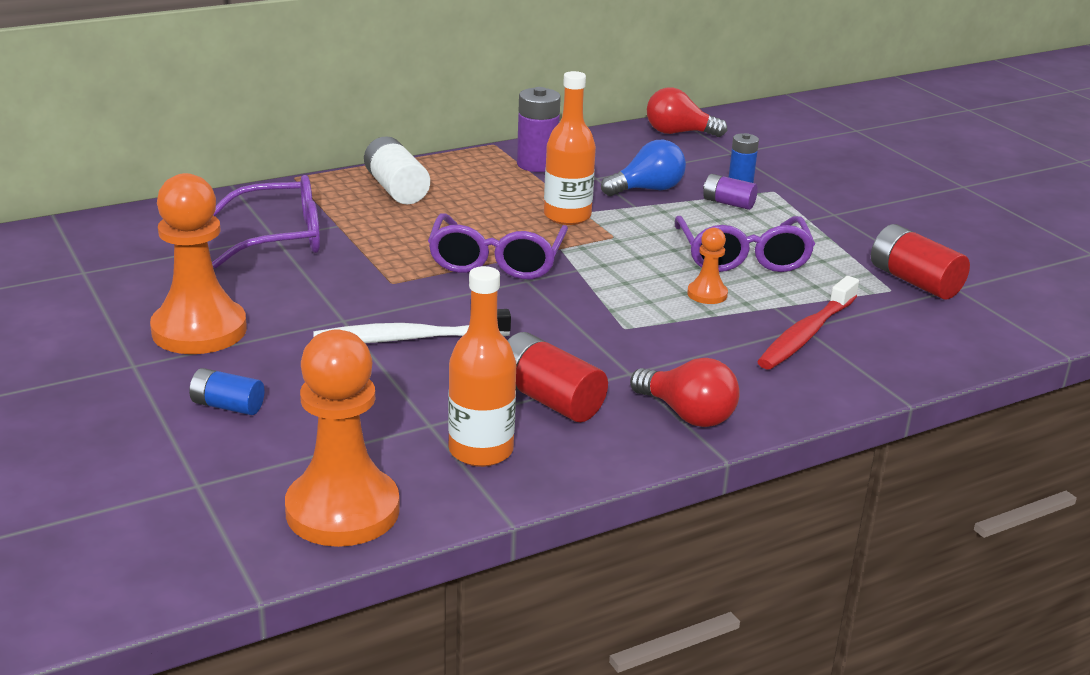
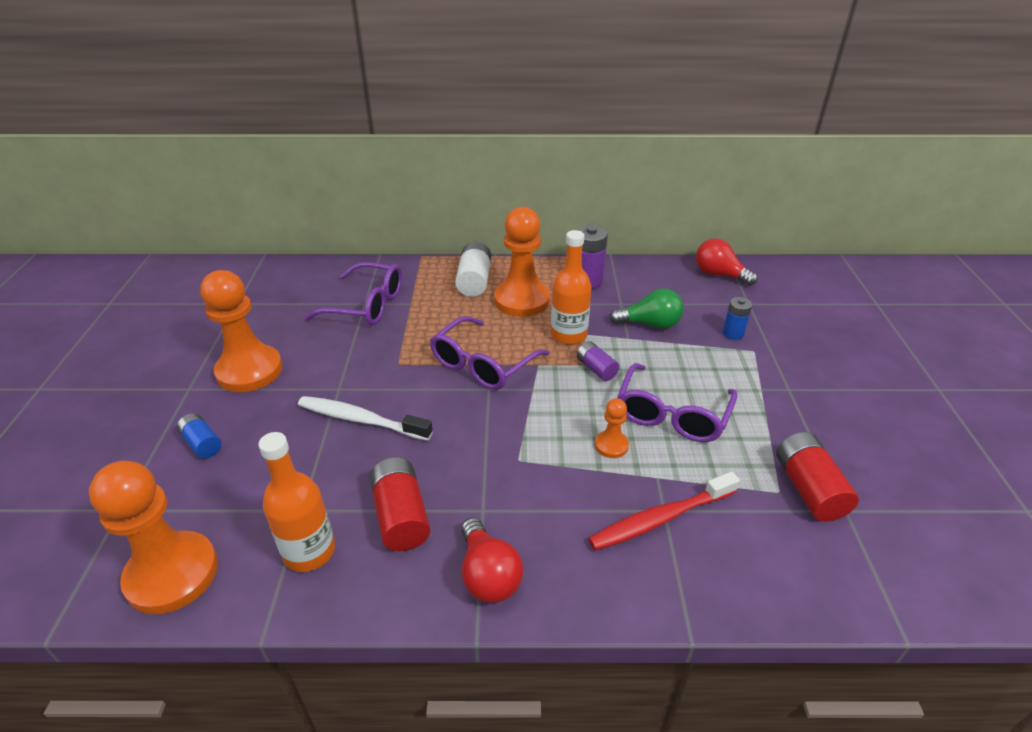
camera: 30 degrees right, 10 degrees up
blue light bulb [601,140,686,196] -> green light bulb [609,288,684,329]
purple battery [703,174,758,210] -> purple battery moved to [577,341,619,381]
none -> orange pawn [494,207,550,317]

